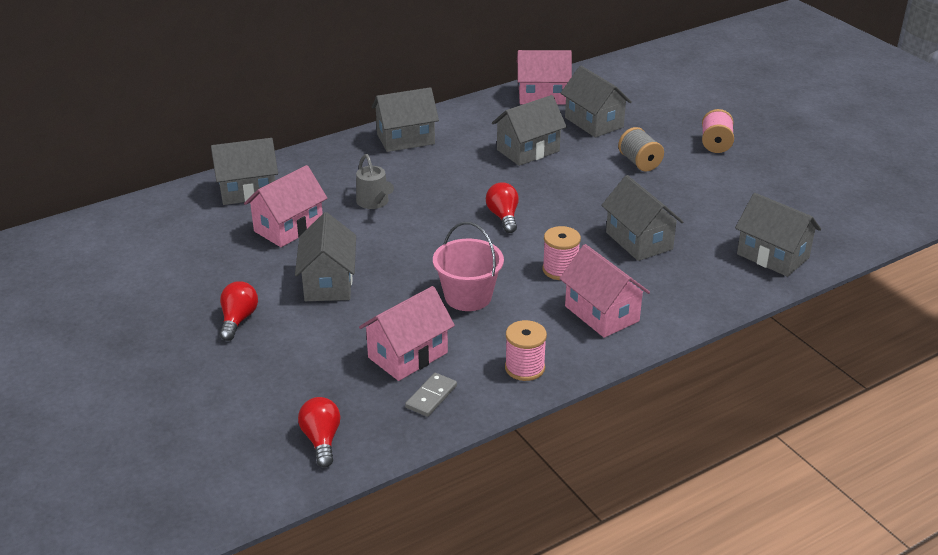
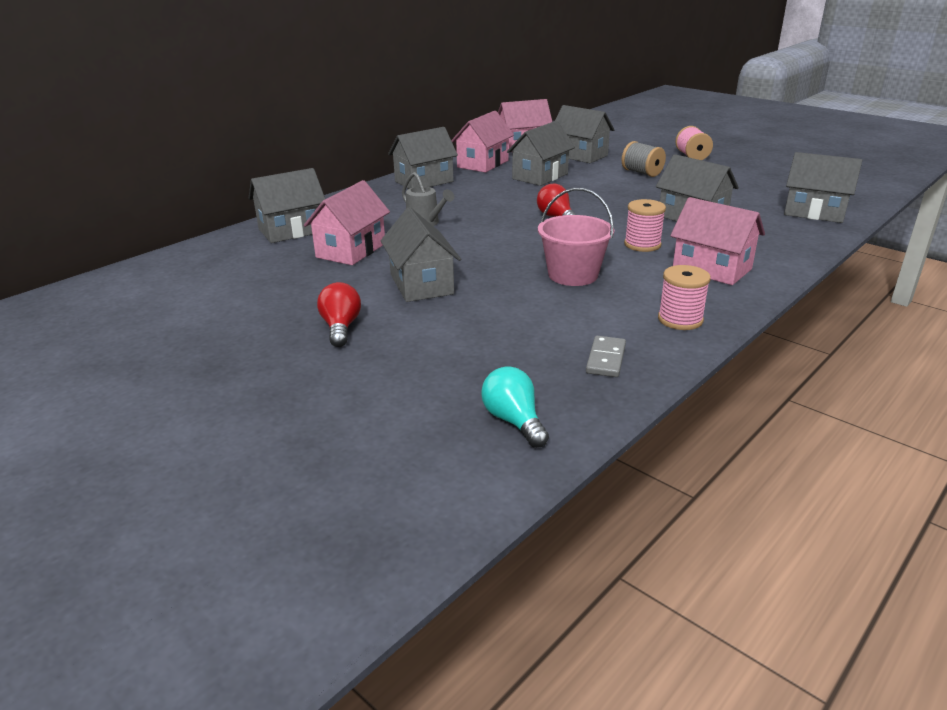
camera: 15 degrees left, 5 degrees down
red light bulb [298,397,341,467] -> turquoise light bulb [481,366,549,448]
pink house [359,286,455,381] -> pink house moved to [451,111,514,173]

